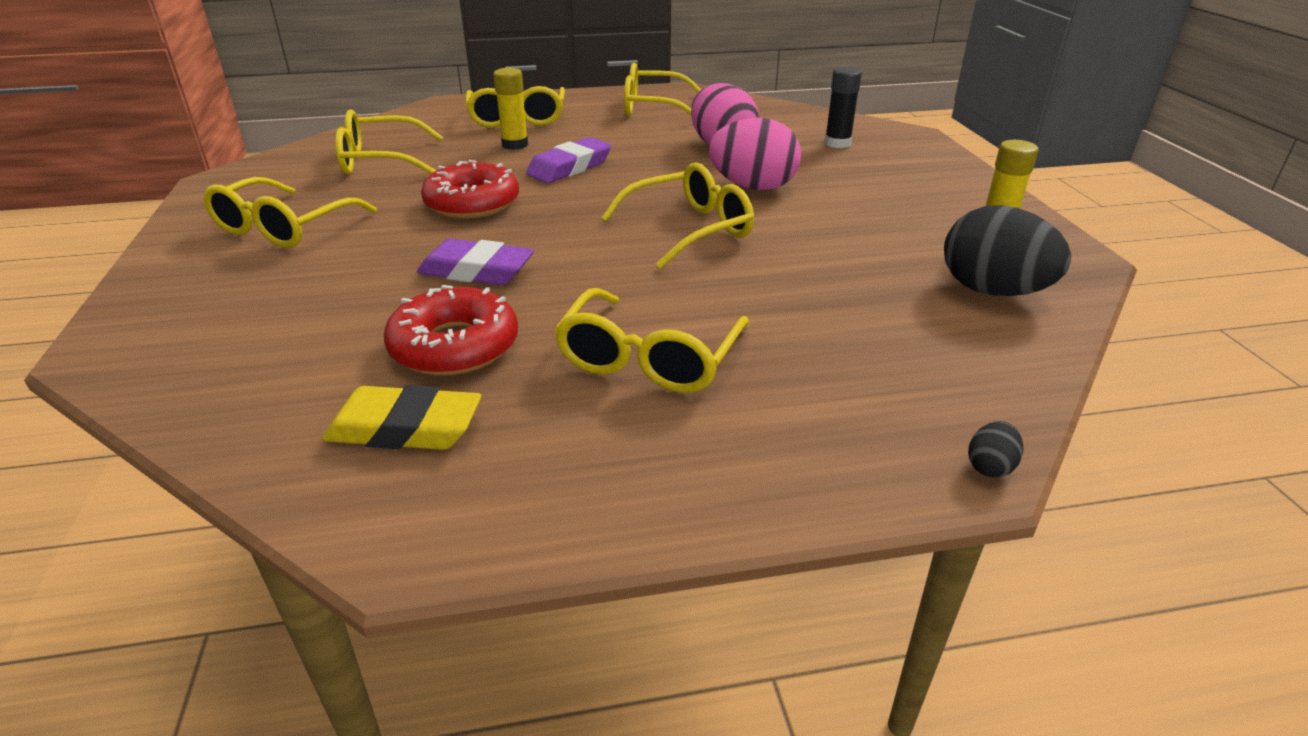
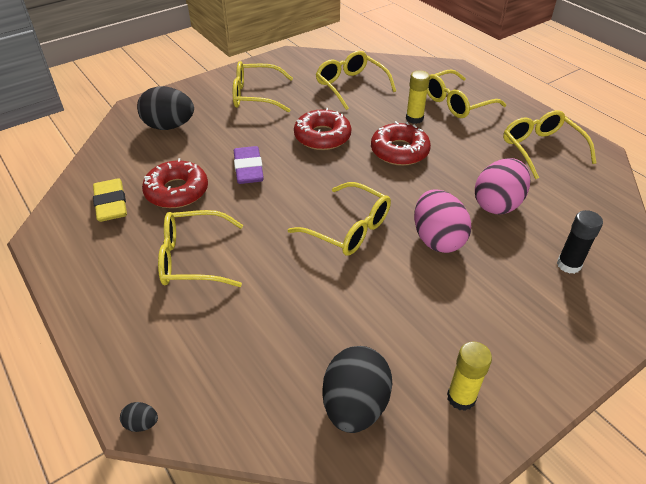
camera: 65 degrees right, 10 degrees up
purple eraser [526,137,611,183] -> red donut [371,121,431,166]
none -> black egg [137,86,194,130]

